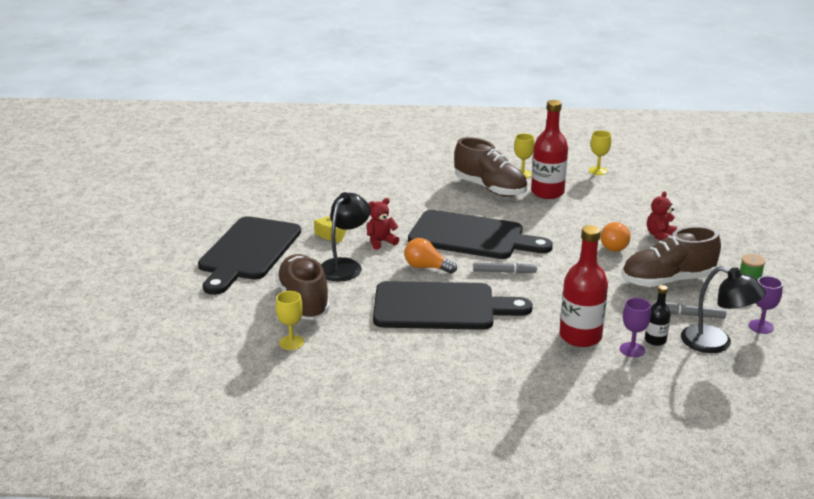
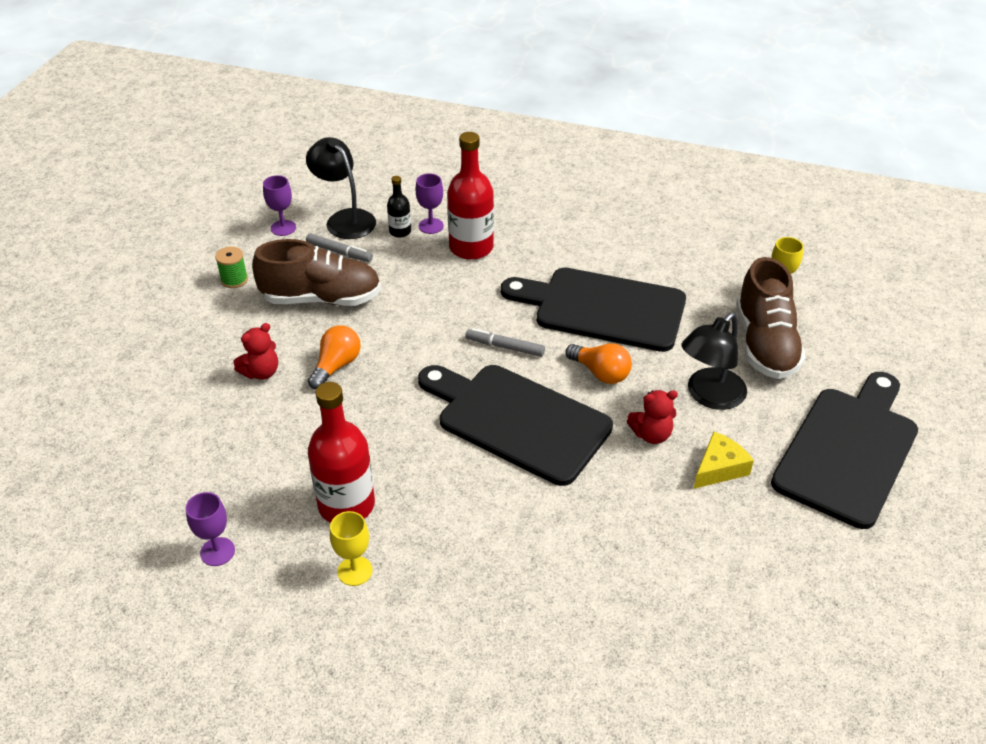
camera: 165 degrees left, 15 degrees up
brown shoe [454,137,527,197] -> none
yellow goblet [589,131,611,175] -> purple goblet [186,492,235,566]

